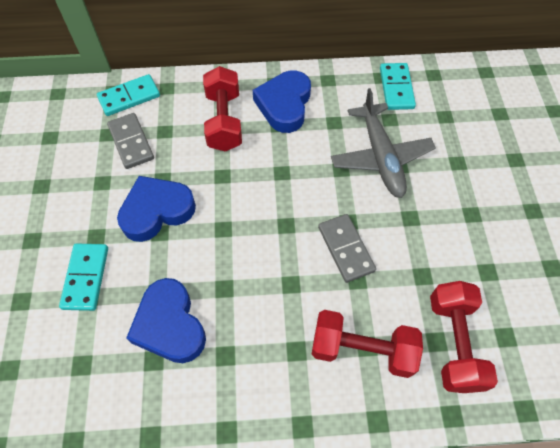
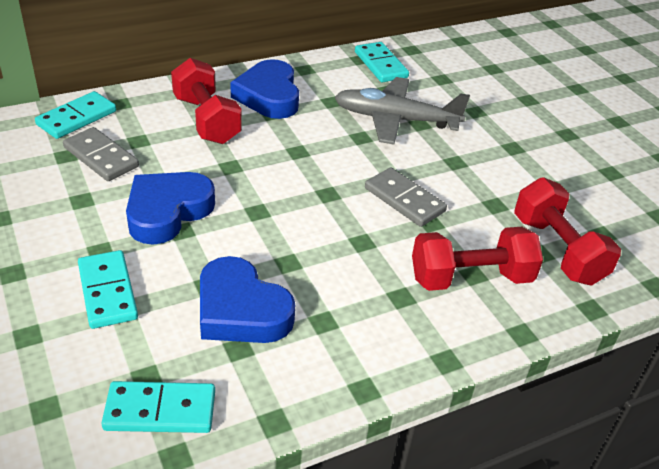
camera: 25 degrees left, 20 degrees down
grey plane [331,88,436,198] -> grey plane turned 135 degrees clockwise [334,77,470,145]
none -> turquoise domino [101,381,215,433]

